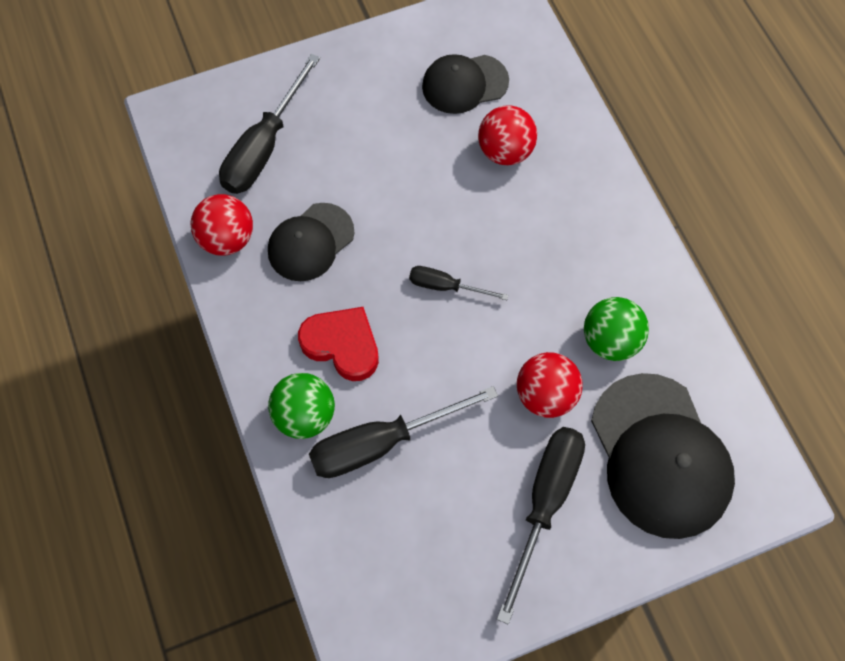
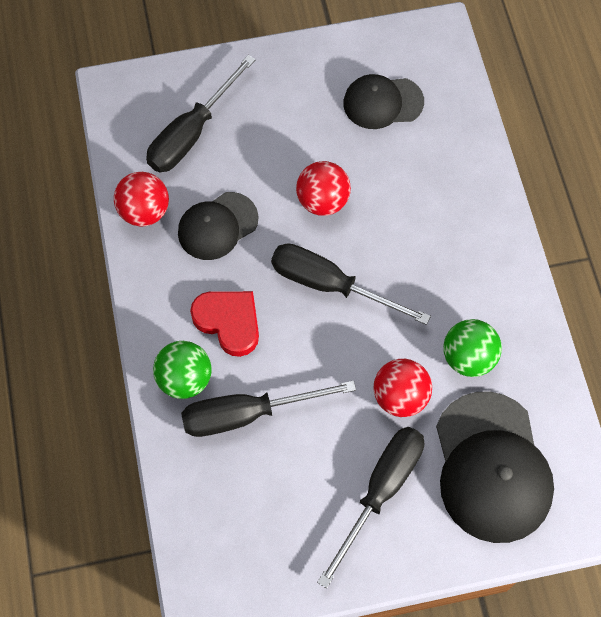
camera: 10 degrees right, 0 degrees up
black screwdriver [409,266,508,300] -> black screwdriver [271,243,431,325], size x1.85
red ball [478,106,537,165] -> red ball moved to [296,161,351,216]

